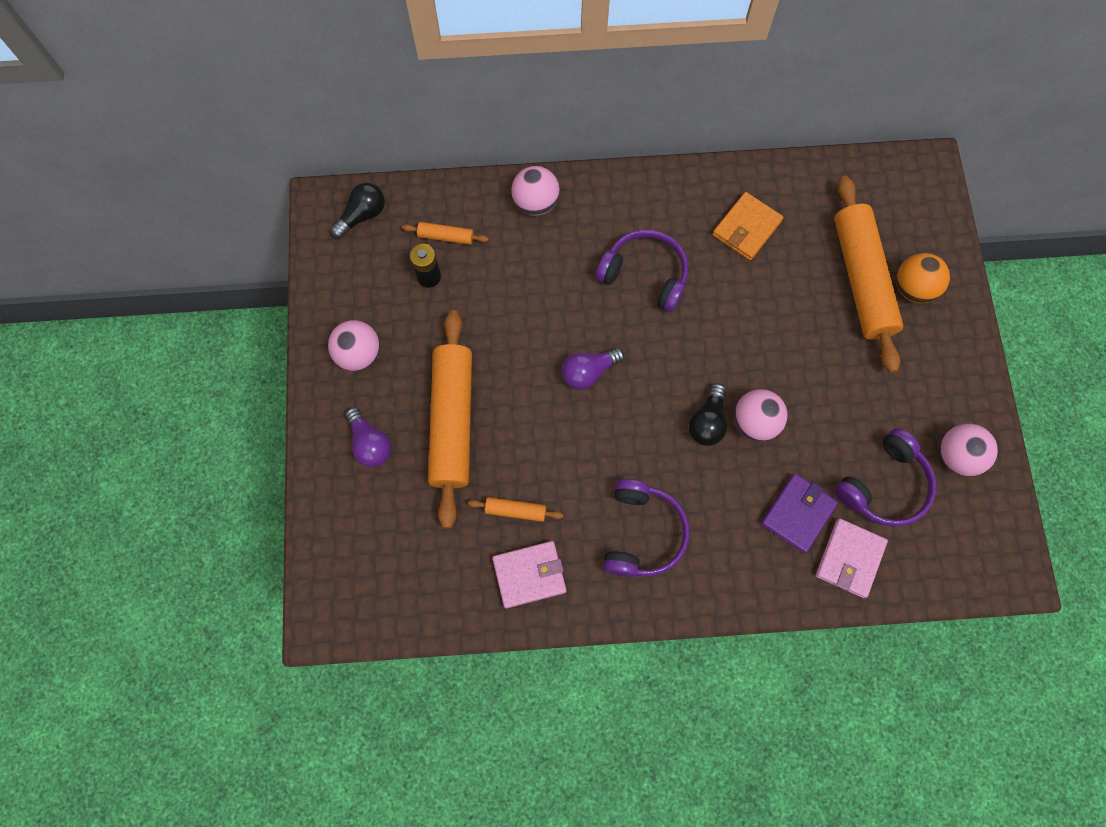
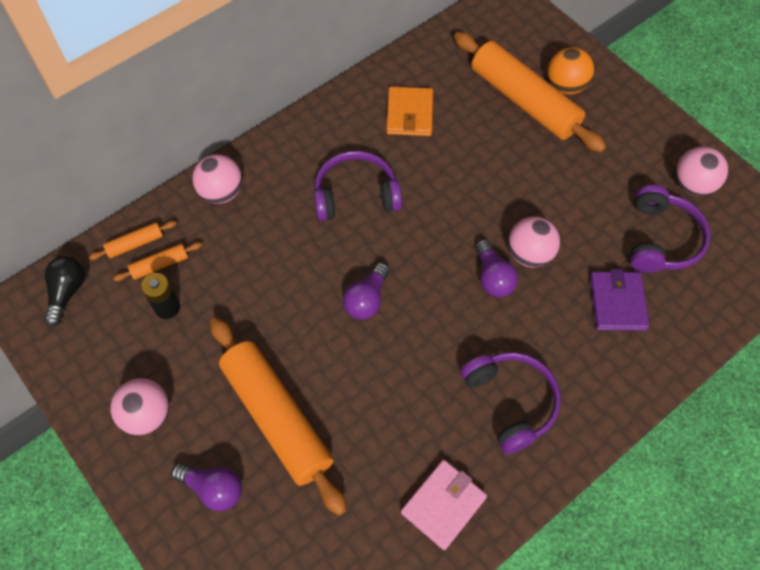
camera: 35 degrees left, 10 degrees down
orange rolling pin [468,497,563,522] -> orange rolling pin moved to [89,221,176,260]
black light bulb [688,383,727,446] -> purple light bulb [475,239,518,297]
pink wallet [816,519,888,598] -> none

